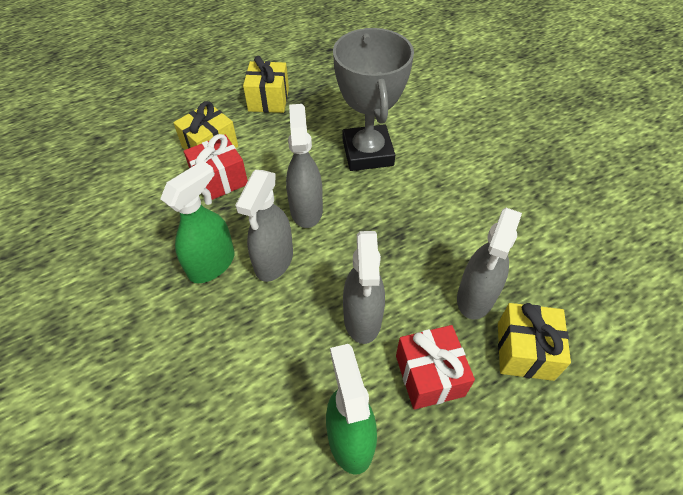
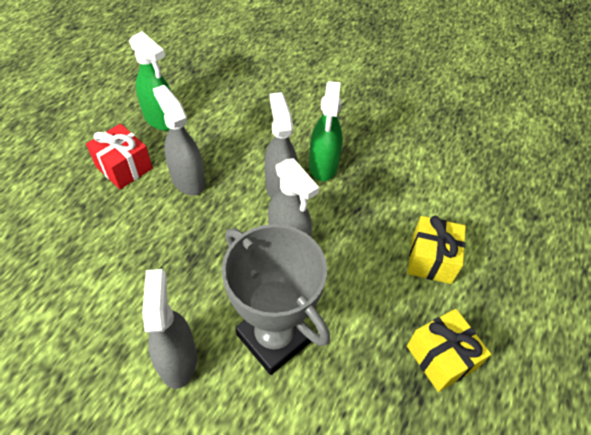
camera: 145 degrees right, 0 degrees up
red gift [184,134,248,200] -> none
grey spray bottle [457,208,522,319] -> grey spray bottle moved to [142,269,197,389]
yellow gift [498,303,571,381] -> none

